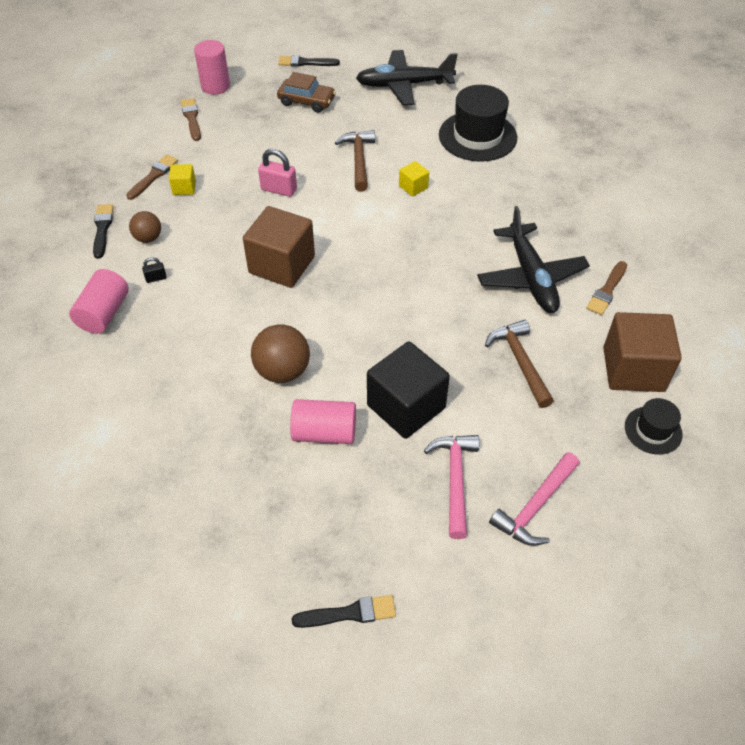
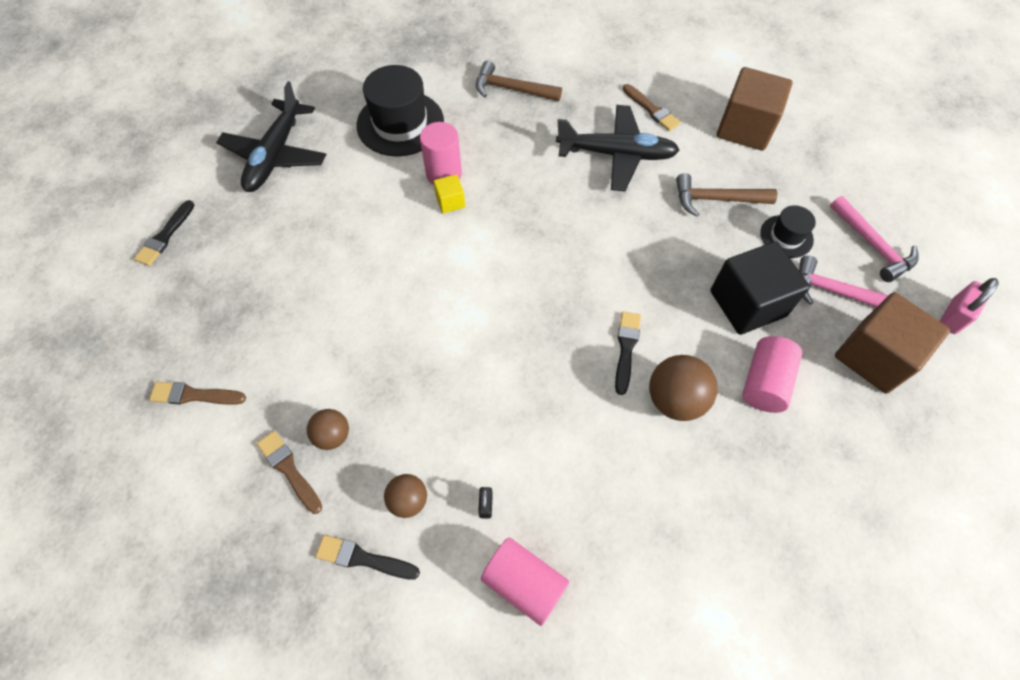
camera: 70 degrees left, 10 degrees up
yellow cube [169,164,196,195] -> brown ball [307,409,349,450]
pink cylinder [194,40,230,95] -> pink cylinder moved to [420,122,462,185]
brown cube [243,206,315,288] -> brown cube moved to [835,292,950,394]
pink padlock [258,149,297,197] -> pink padlock moved to [940,278,999,334]
brown car [277,72,336,113] -> none
black brush [292,595,396,628] -> black brush moved to [615,311,641,395]
brown hammer [335,130,375,192] -> brown hammer moved to [476,61,562,101]
black hat [625,398,683,455] -> black hat moved to [760,205,816,258]

